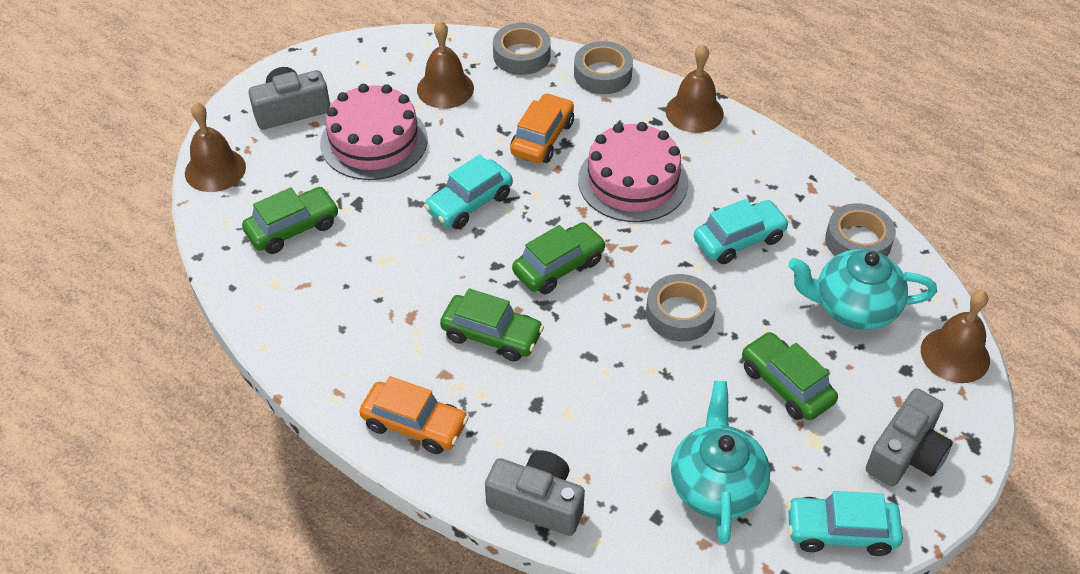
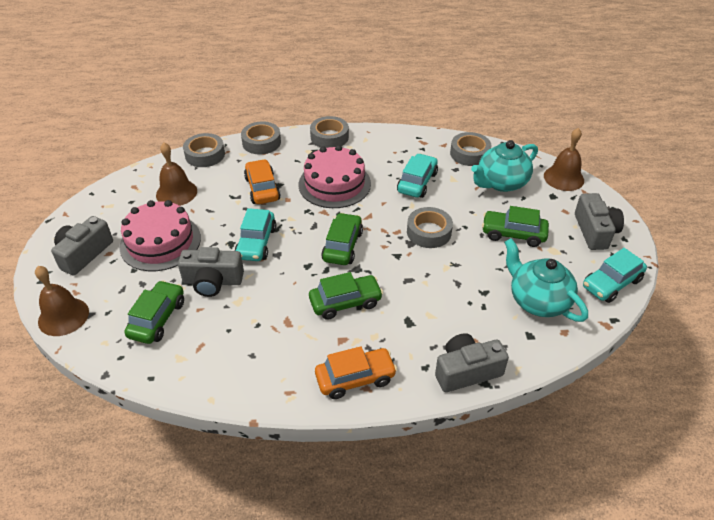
camera: 40 degrees left, 5 degrees down
brown bell [665,44,724,133] -> grey tape [310,116,349,148]
none -> grey camera [178,247,244,297]

